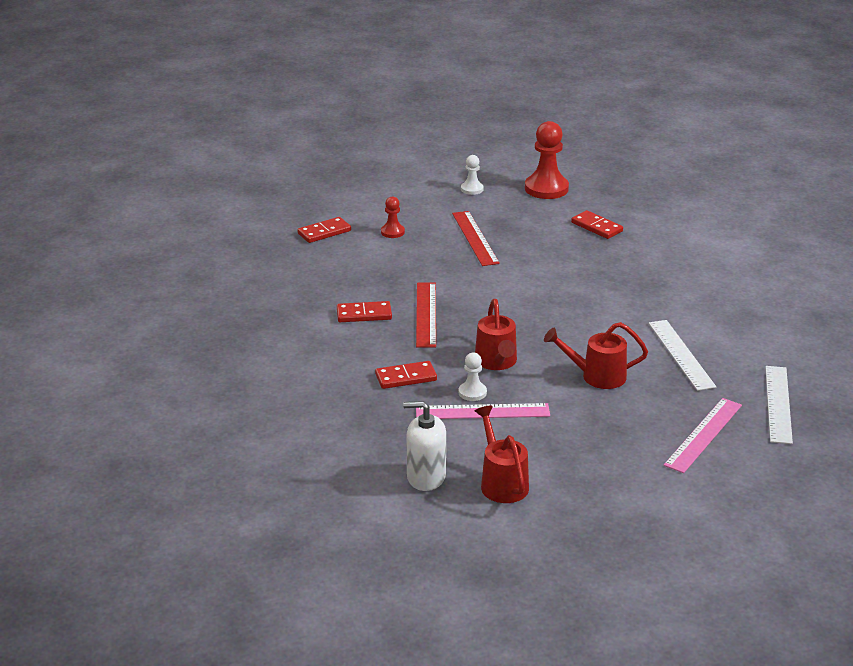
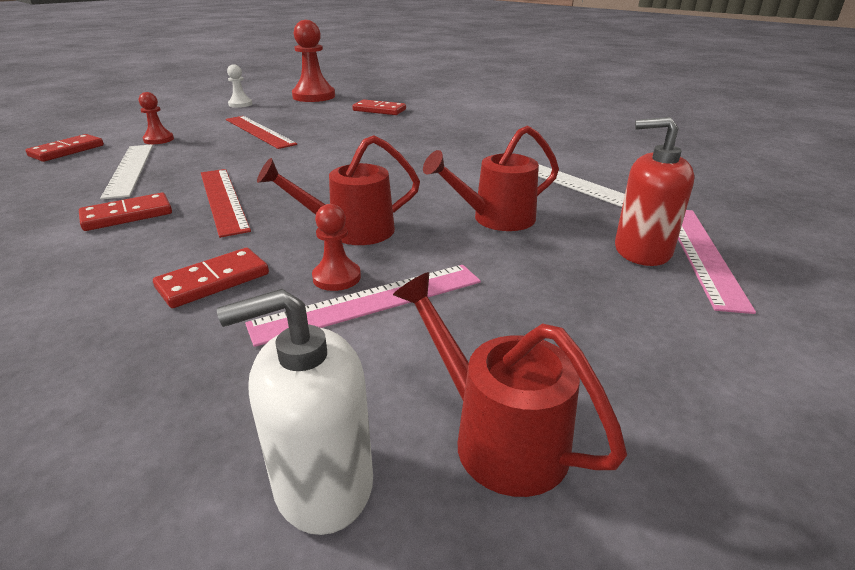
camera: 25 degrees left, 0 degrees up
white pawn [459,353,487,401] -> red pawn [312,204,361,291]
red watering can [475,299,517,370] -> red watering can turned 105 degrees clockwise [257,135,420,245]
white ruler [765,366,793,444] -> white ruler moved to [100,144,153,200]
none -> red soap dispenser [615,117,695,266]

